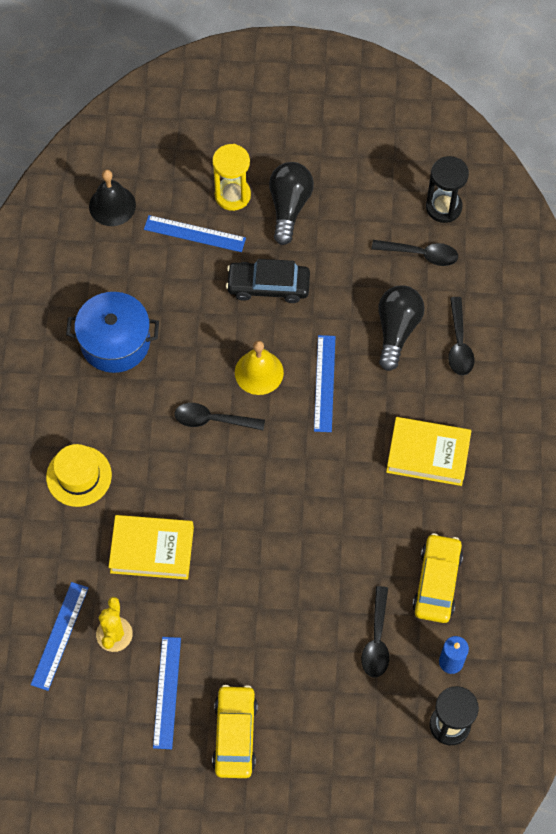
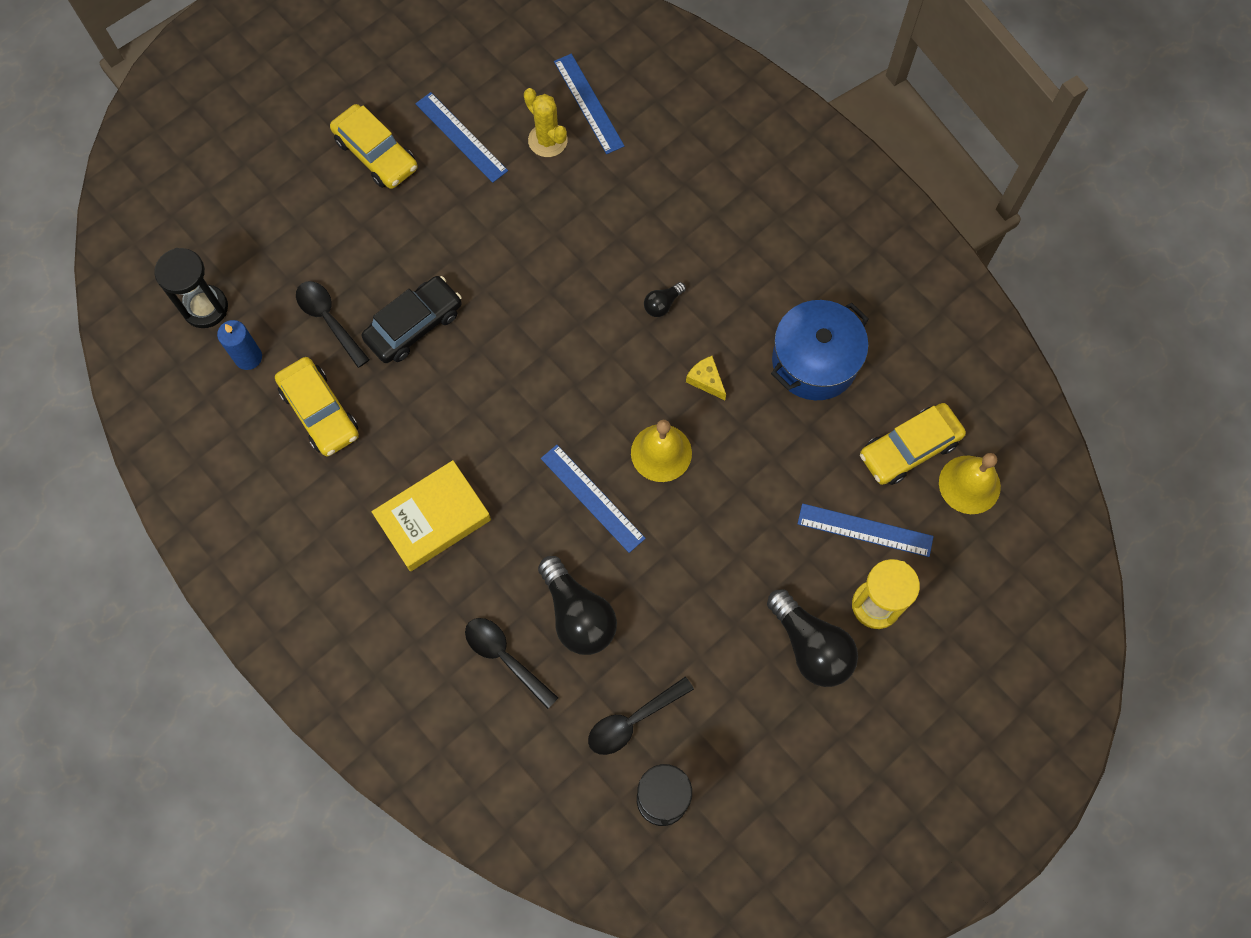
camera: 135 degrees right, 5 degrees up
yellow hat [46,444,112,507] -> none
black bell [89,169,136,226] -> yellow bell [939,453,1001,514]
yellow book [109,515,194,580] -> none
blue ruler [144,215,246,252] -> blue ruler turned 45 degrees clockwise [798,503,934,557]
black spoon [174,403,265,430] -> none
black car [226,259,310,303] -> black car moved to [362,276,462,363]
none -> black light bulb [644,282,686,317]
none -> yellow cheese [686,356,726,400]
none -> yellow car [860,403,966,485]

